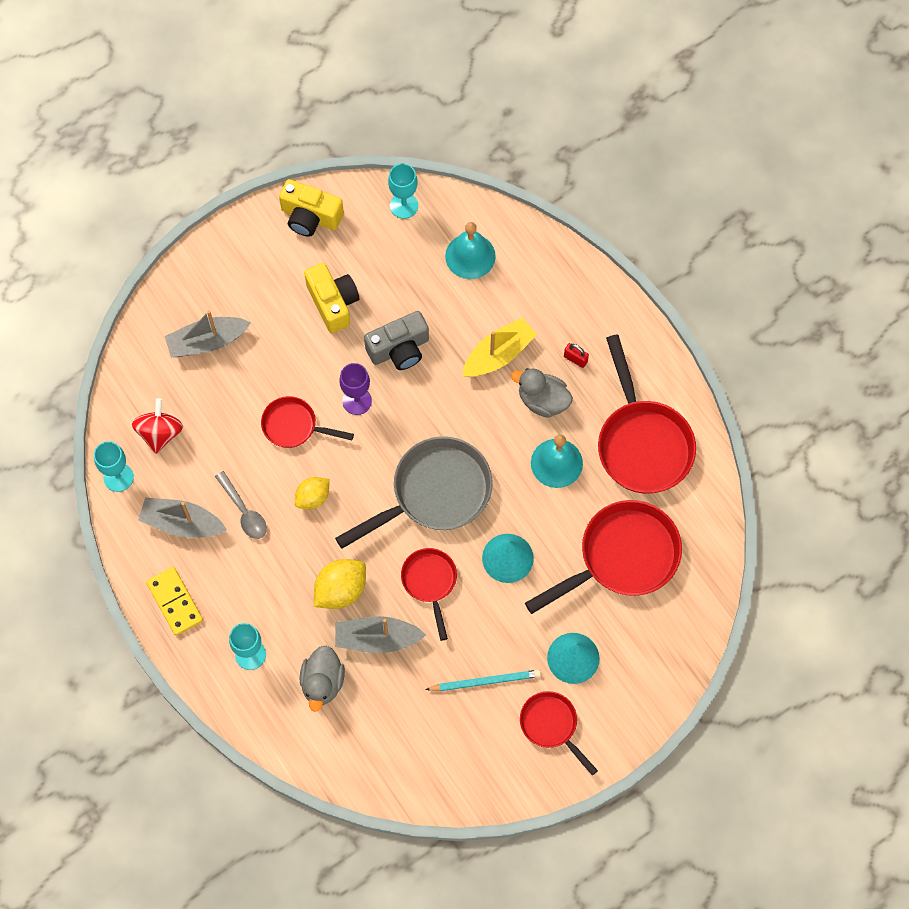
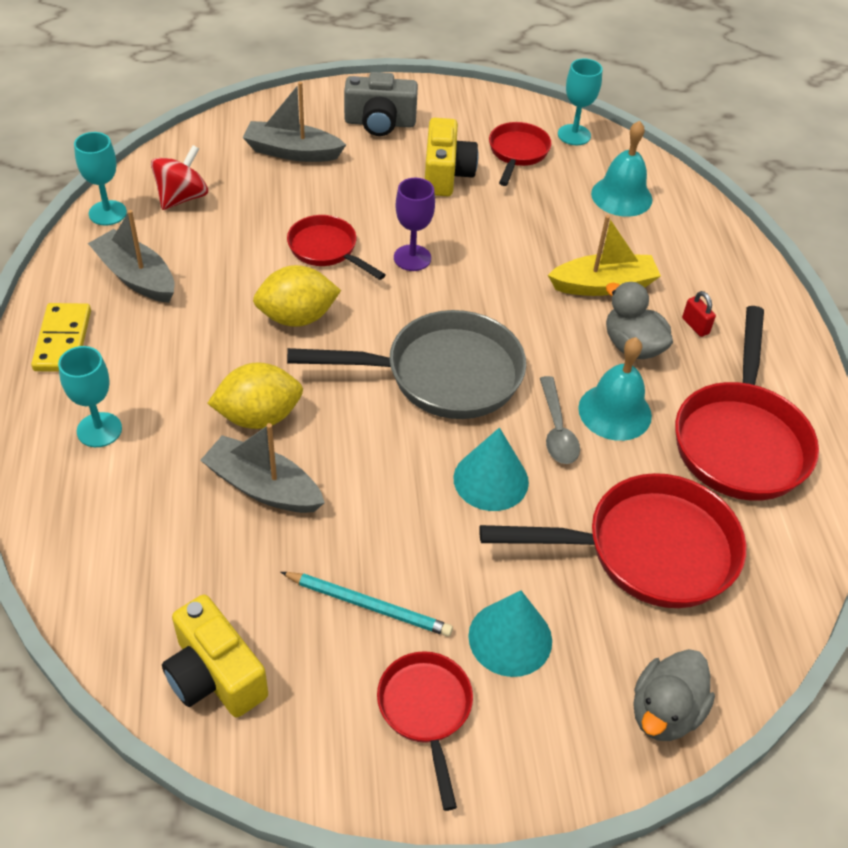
camera: 25 degrees right, 20 degrees down
grey spoon [215,471,267,539] -> grey spoon moved to [540,376,580,464]
yellow camera [279,179,344,237] -> yellow camera moved to [162,595,268,717]
yellow lemon [295,477,330,509] -> yellow lemon [253,265,341,327], size x1.50
grey duck [300,646,345,712] -> grey duck moved to [633,649,715,741]
grey camera [364,311,429,370] -> grey camera moved to [344,72,418,136]
red pan [401,548,457,641] -> red pan moved to [489,122,551,186]

